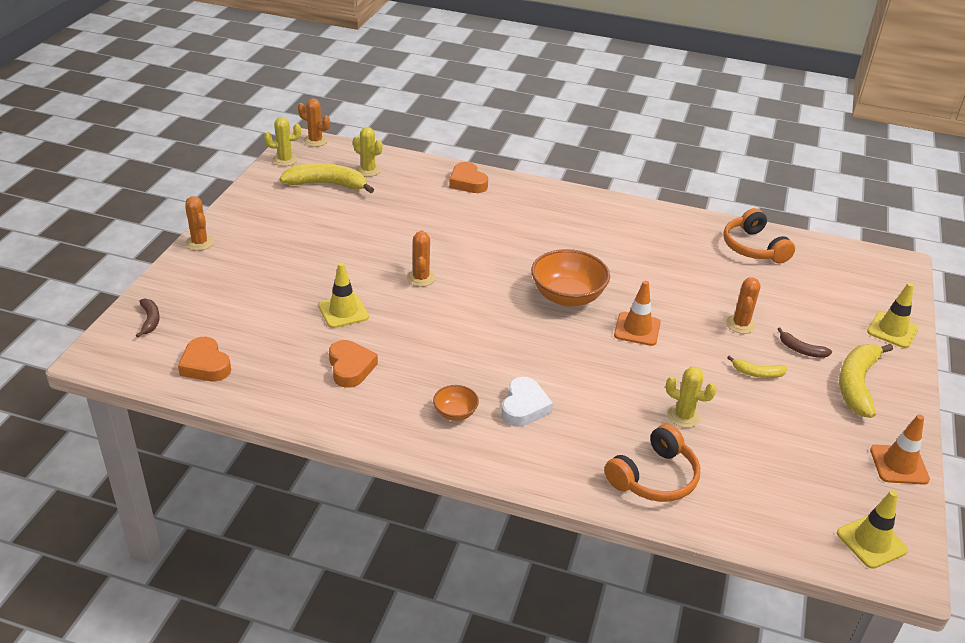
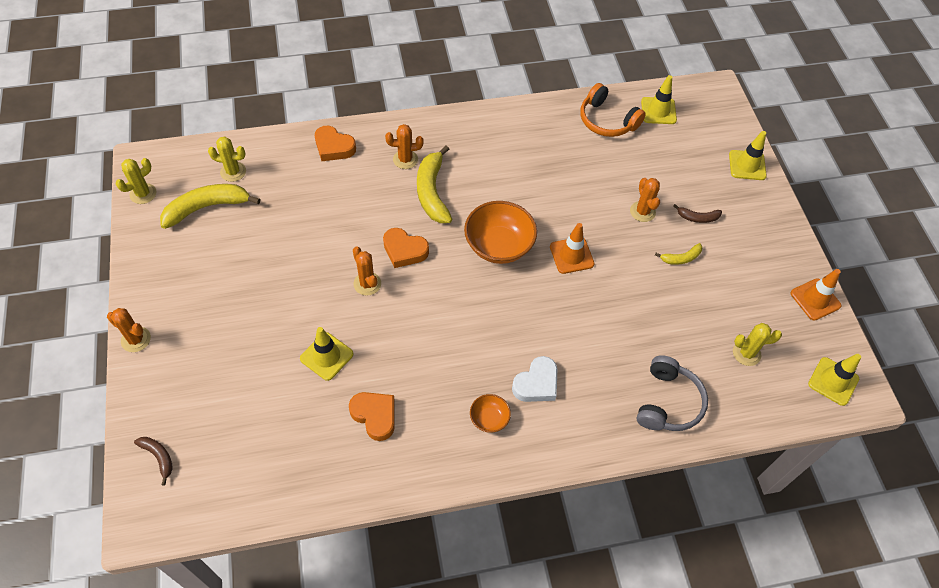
camera: 30 degrees left, 20 degrees up
orange heart [178,337,231,381] -> orange heart moved to [383,228,429,268]
orange cactus [298,99,330,147] -> orange cactus moved to [385,124,423,169]
white heart [501,377,553,427] -> white heart turned 60 degrees clockwise [512,356,557,402]
orange headphones [604,424,700,502] -> grey headphones [637,355,708,431]
yellow cactus [666,366,717,428] -> yellow cactus moved to [733,323,782,366]
yellow banana [839,344,893,418] -> yellow banana moved to [417,146,452,223]
none -> yellow traffic cone [641,75,677,124]

